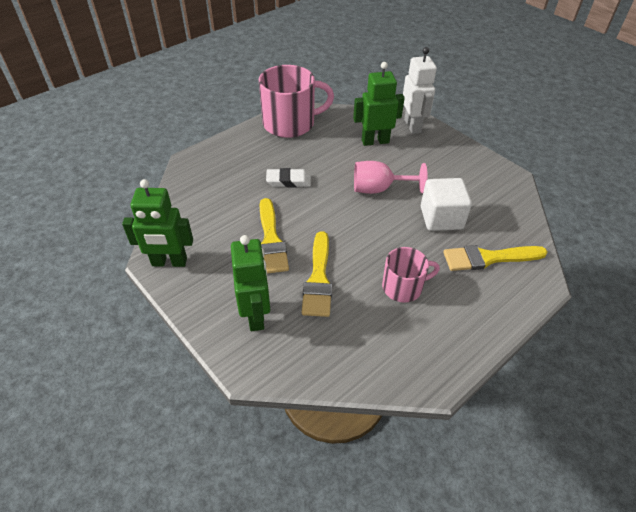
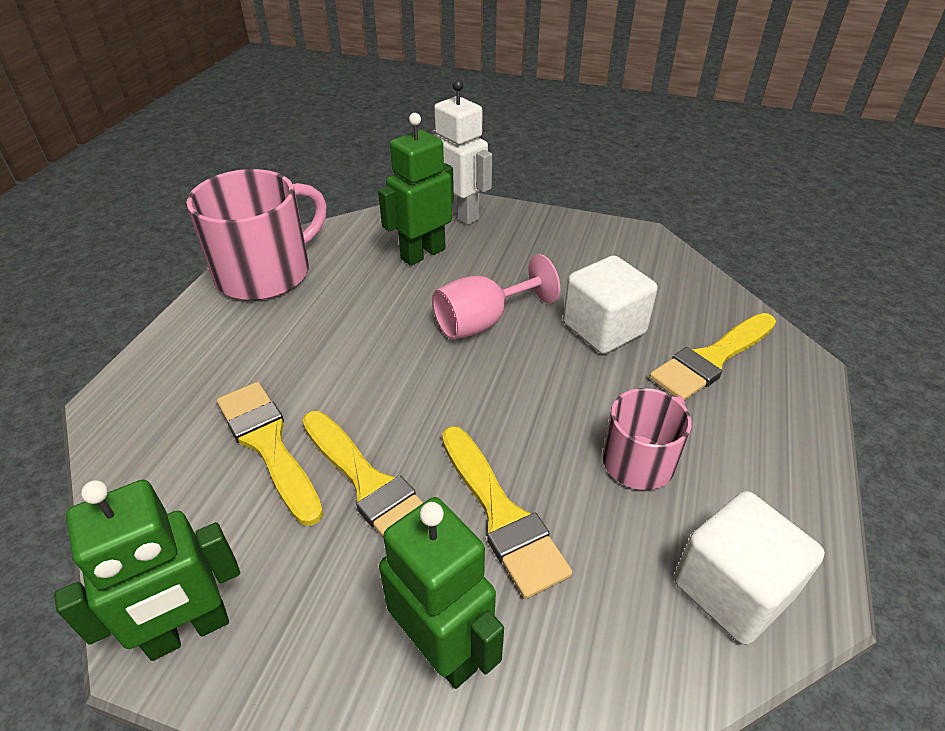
camera: 30 degrees left, 5 degrees down
white eraser [266,168,311,188] -> none
none -> yellow brush [217,382,323,526]
none -> white cube [674,491,825,645]

